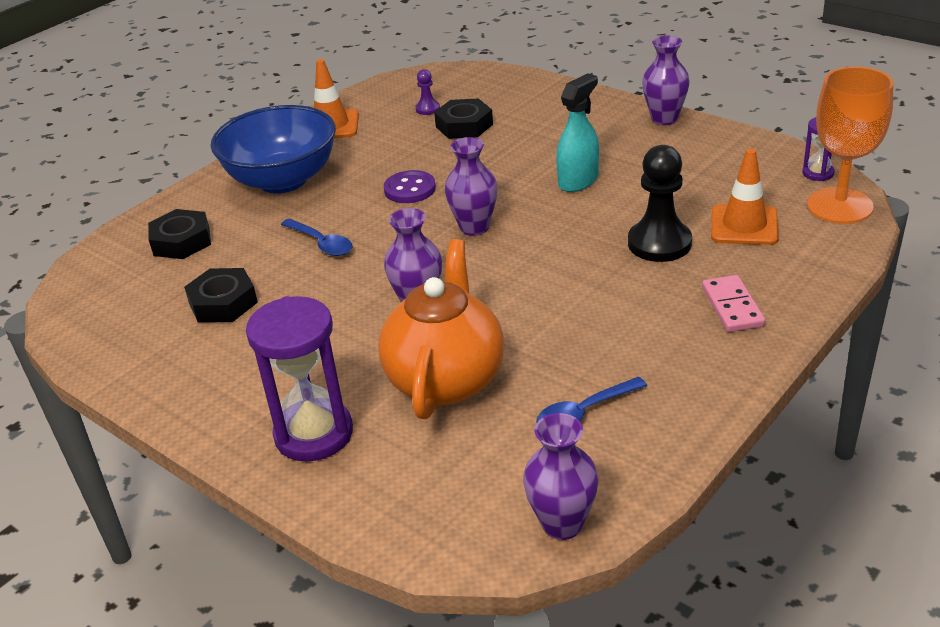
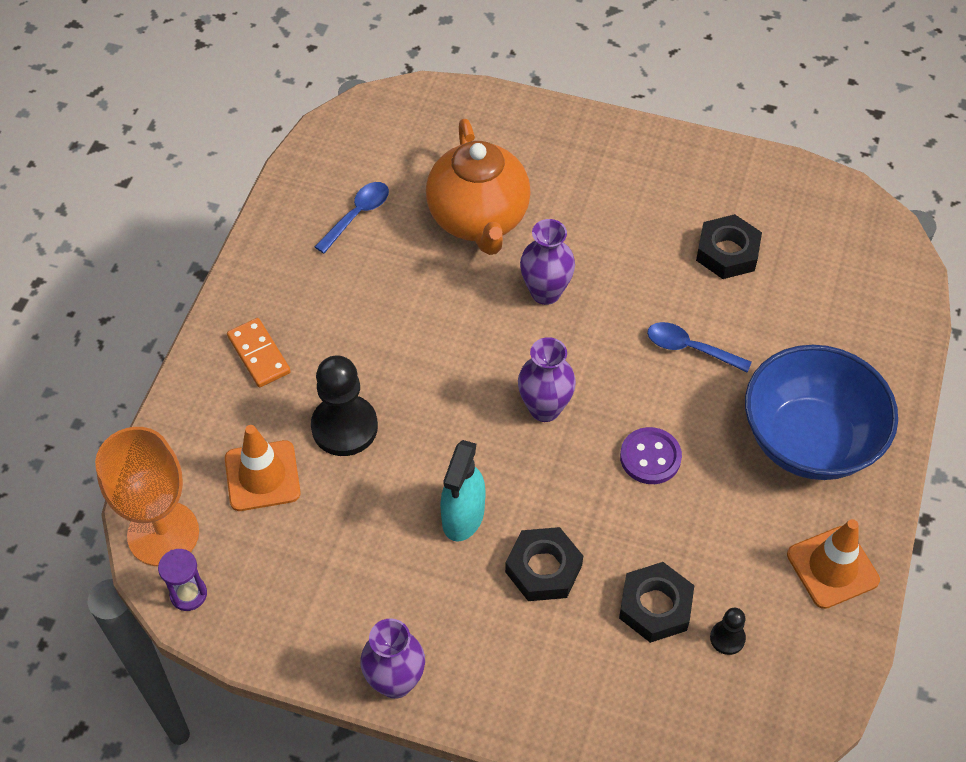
camera: 155 degrees right, 20 degrees up
black nut [148,209,211,259] -> black nut moved to [505,527,583,601]
purple hourglass [246,296,353,462] -> none
purple pawn [415,69,440,115] -> black pawn [710,608,746,655]
purple vase [523,413,598,540] -> none
pink domino [702,275,765,332] -> orange domino [227,318,291,387]

